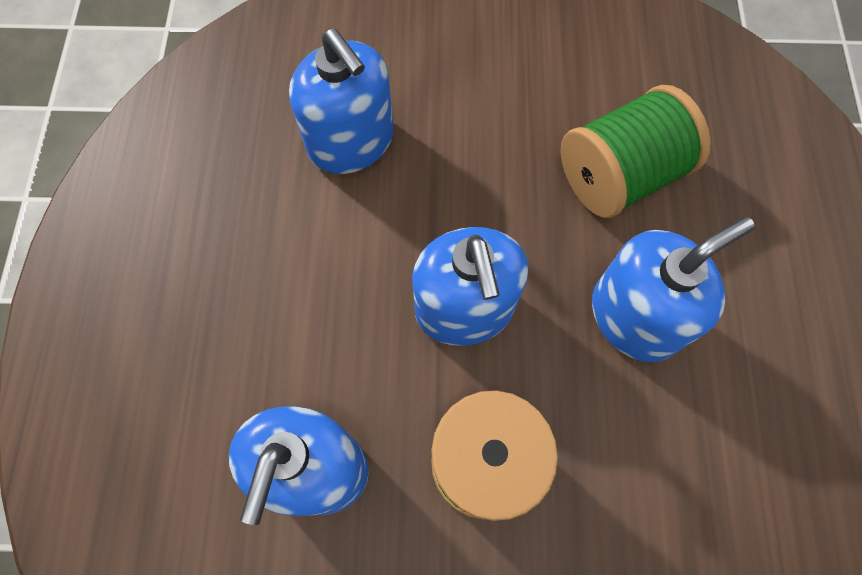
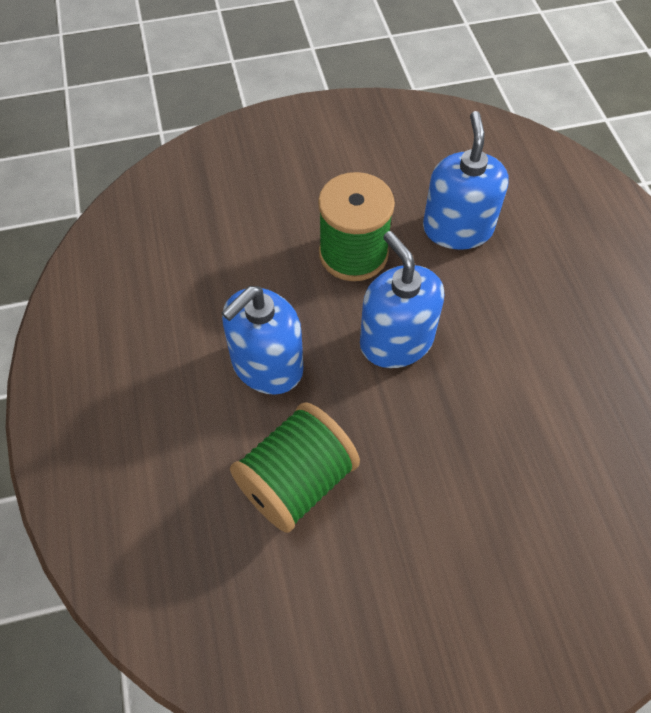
camera: 165 degrees right, 10 degrees down
blue soap dispenser [289,28,394,174] -> none

